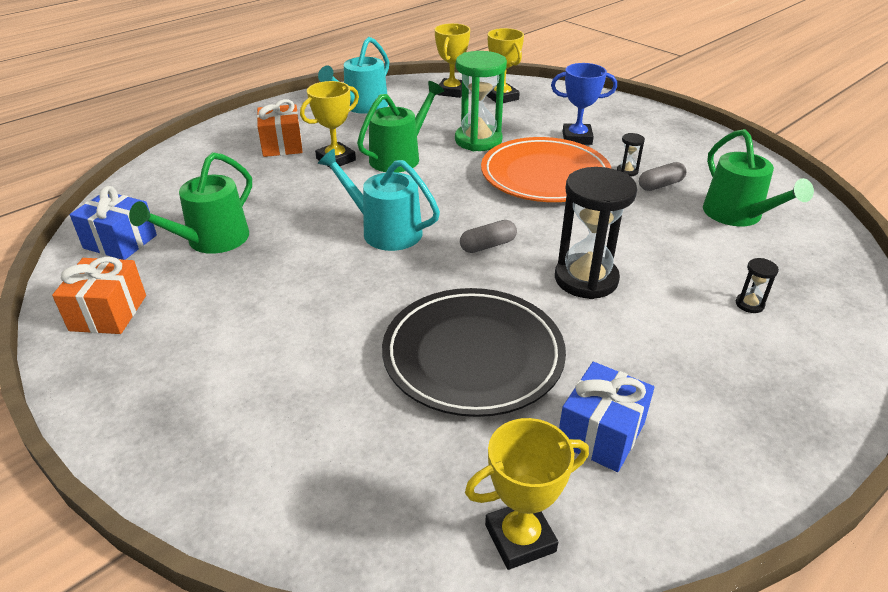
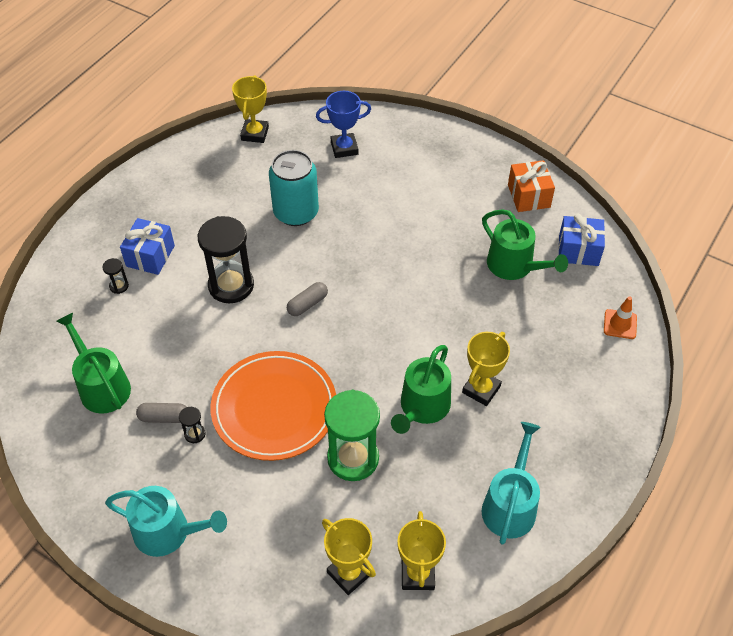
camera: 165 degrees right, 15 degrees up
green watering can [129,152,252,254] -> green watering can turned 120 degrees clockwise [482,209,568,280]
orange gift [257,99,303,157] -> none
turquoise watering can [318,149,440,251] -> turquoise watering can moved to [105,486,227,557]
black plate [382,288,566,417] -> turquoise can [269,150,319,226]
yellow trophy [465,418,589,570] -> yellow trophy turned 45 degrees counterclockwise [232,75,269,143]
blue trophy [551,63,617,145] -> blue trophy moved to [316,91,371,158]
blue gift [559,362,654,472] -> blue gift moved to [120,218,175,275]
grey capsule [639,162,686,191] -> grey capsule turned 45 degrees clockwise [136,403,186,423]
none -> orange traffic cone [604,296,637,339]

